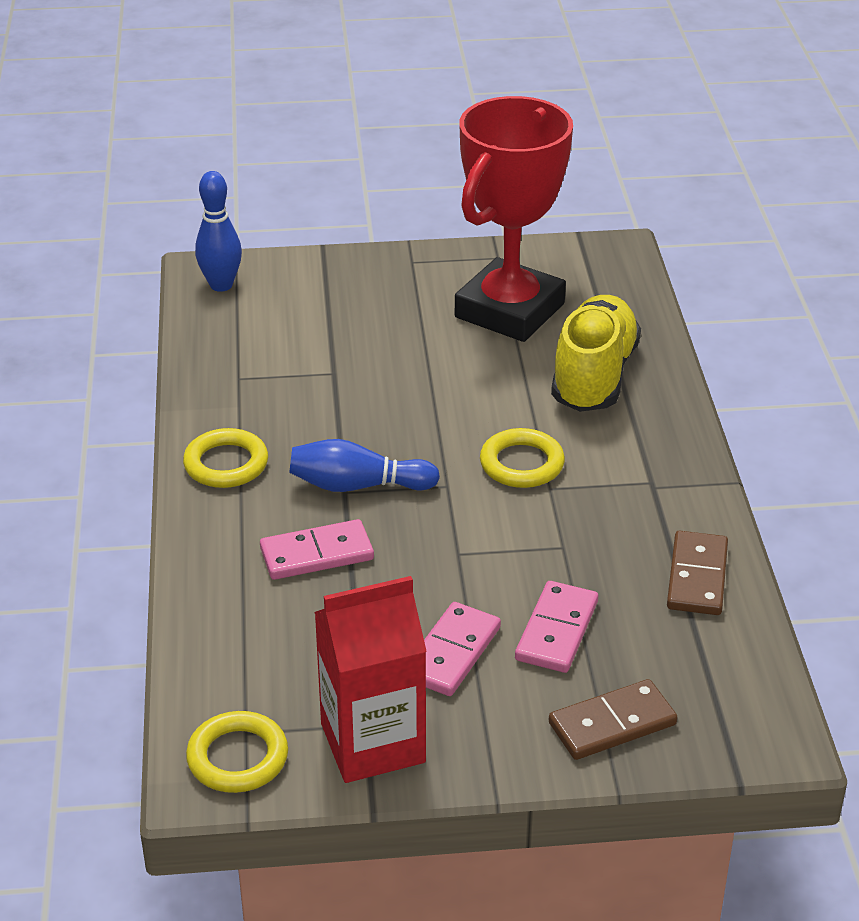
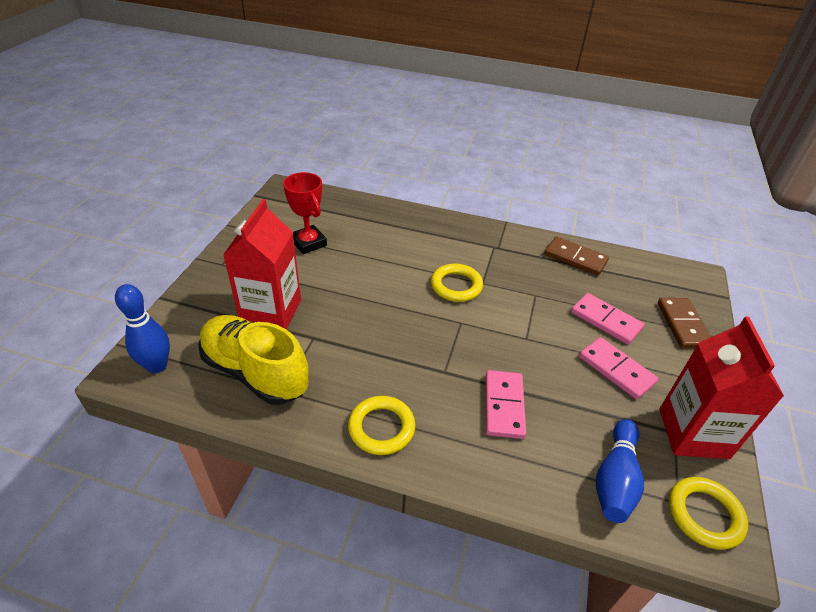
camera: 70 degrees left, 5 degrees up
blue bowling pin [289,439,440,492] -> blue bowling pin moved to [596,419,644,523]
red trophy [455,96,573,342] -> red trophy [283,172,327,254], size x0.52
yellow shoe [551,295,641,412] -> yellow shoe moved to [198,315,309,405]
none -> red carton [223,199,301,330]

